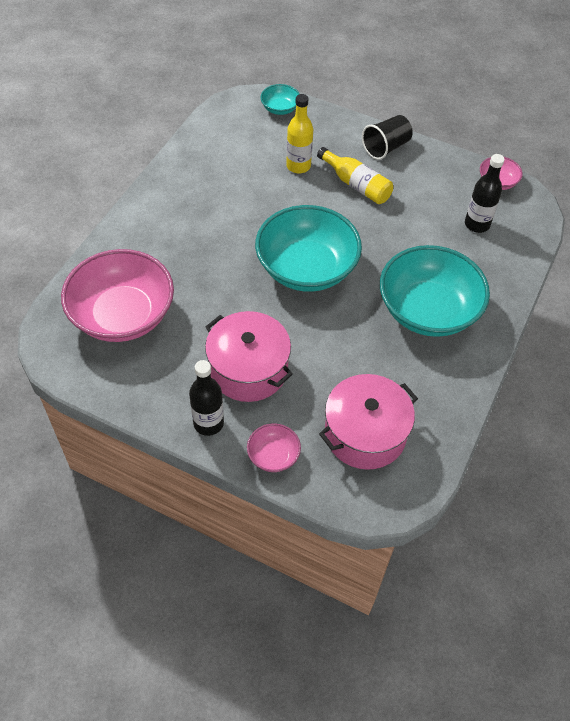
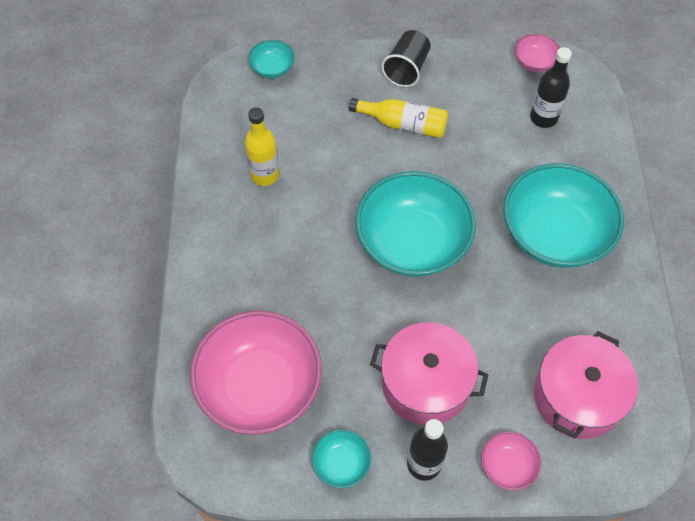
camera: 25 degrees left, 5 degrees up
yellow bottle [286,94,313,174] -> yellow bottle moved to [245,108,279,186]
none -> turquoise bowl [312,429,372,488]

